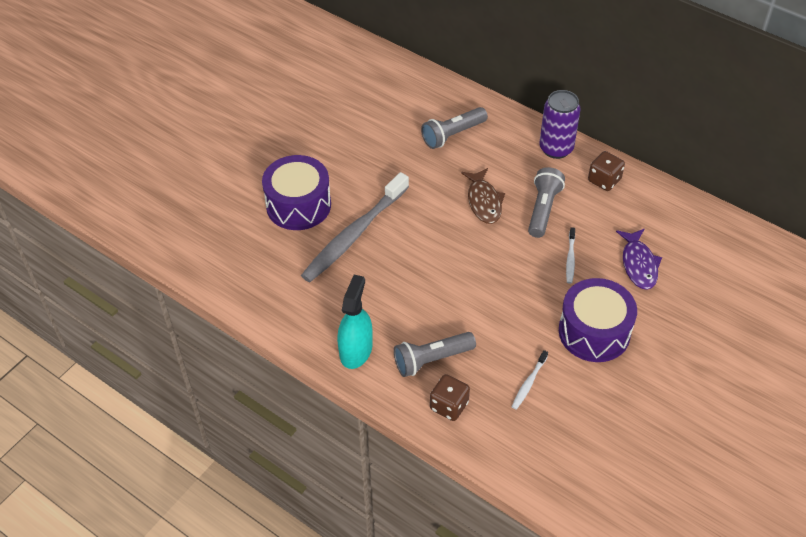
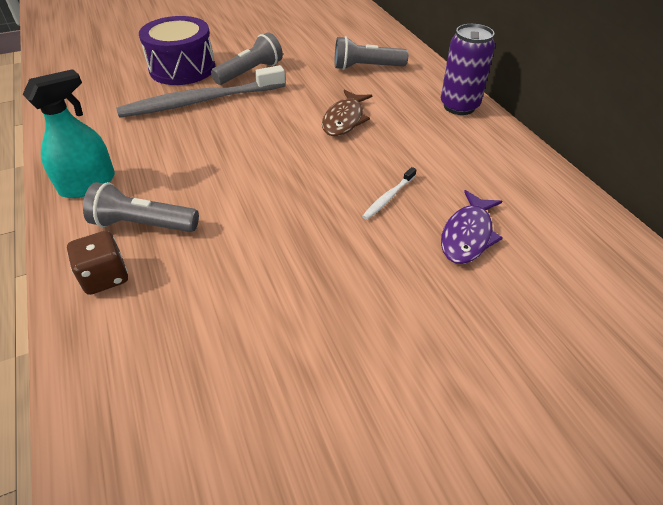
camera: 30 degrees right, 5 degrees down
white toothbrush [512,350,548,410] -> none
grey flashlight [528,167,565,238] -> grey flashlight moved to [211,32,283,85]
purple drum [559,278,637,362] -> none
brown dice [588,151,625,191] -> none

